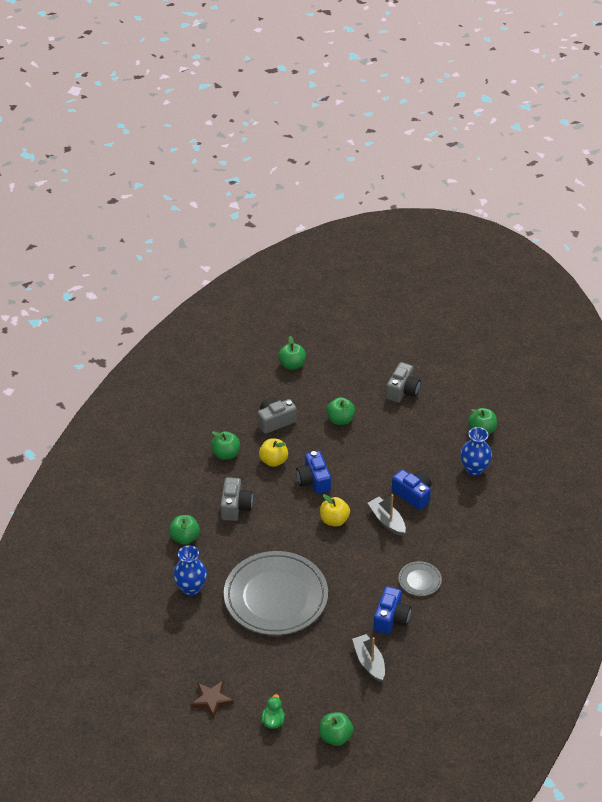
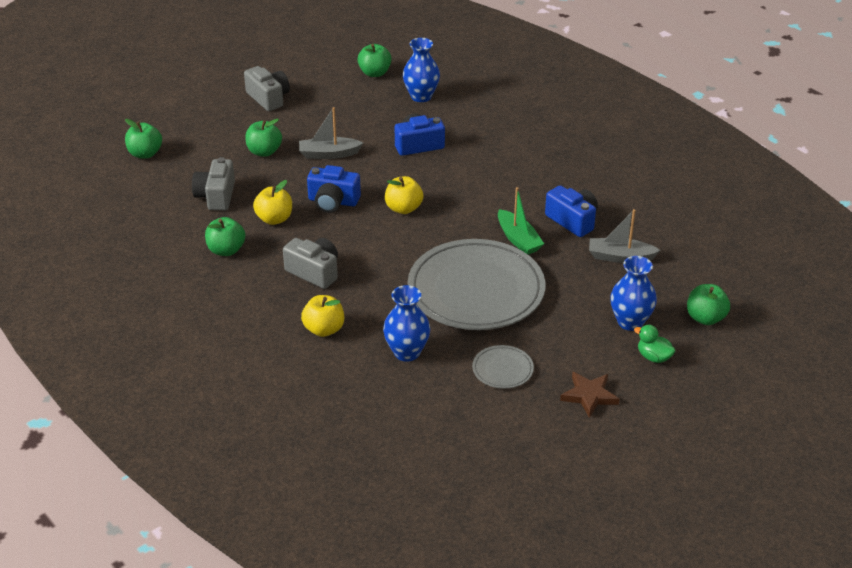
camera: 60 degrees left, 5 degrees down
green apple [169,515,200,545] -> yellow apple [301,295,344,337]
grey boat [368,494,406,536] -> grey boat moved to [299,107,363,159]
grey plate [398,561,442,596] -> grey plate moved to [472,345,534,389]
none -> green boat [498,187,544,254]
none -> blue vase [610,256,657,331]

